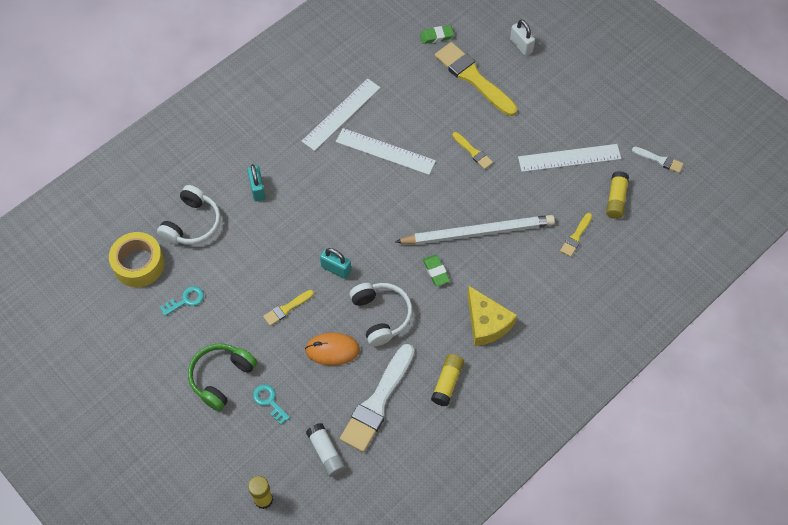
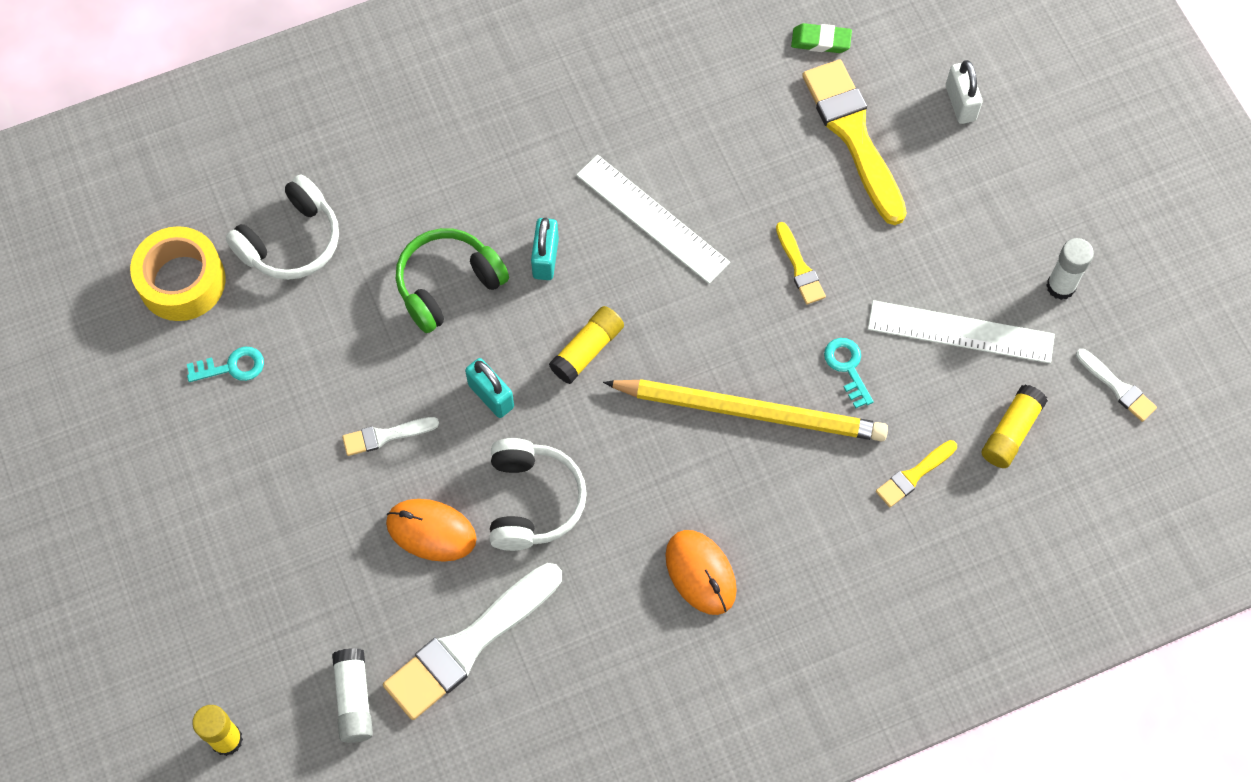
camera: 20 degrees right, 5 degrees up
green headphones [188,343,257,411] -> green headphones moved to [396,228,509,333]
turquoise padlock [247,164,266,202] -> turquoise padlock moved to [531,217,559,280]
turquoise key [253,384,290,424] -> turquoise key moved to [824,338,874,408]
yellow brush [263,290,314,326] -> white brush [342,417,439,456]
white ruler [302,78,381,151] -> none
white pencil [395,215,555,245] -> yellow pencil [603,379,888,442]
green eraser [423,255,450,286] -> none
yellow glue stick [431,354,464,406] -> yellow glue stick moved to [549,306,624,384]
yellow cheese [467,286,517,346] -> orange mouse [665,530,737,615]
none -> white glue stick [1046,238,1094,300]

